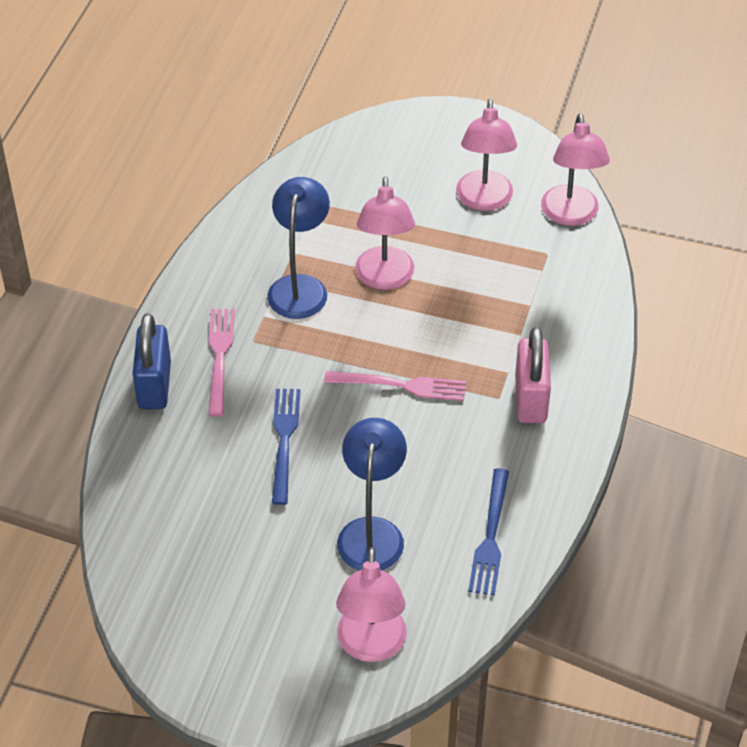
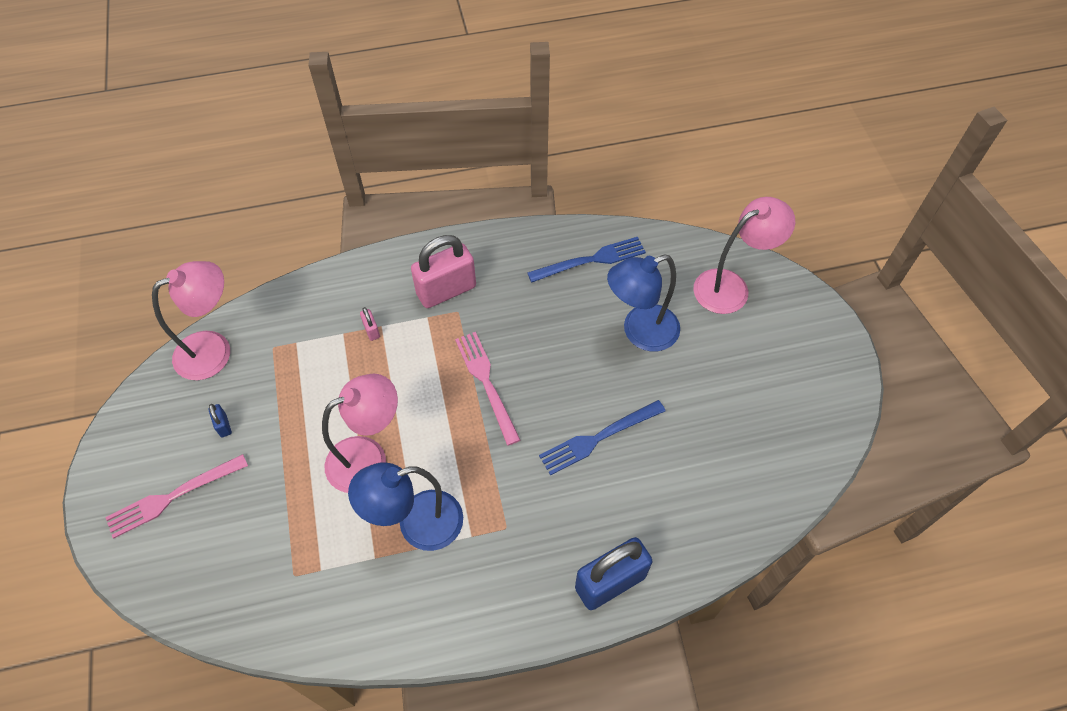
camera: 120 degrees left, 10 degrees up
pink fork [208,309,235,417] -> pink fork moved to [105,454,248,539]
pink lamp [456,99,517,211] -> blue padlock [208,404,232,437]
none -> pink padlock [360,307,380,341]

